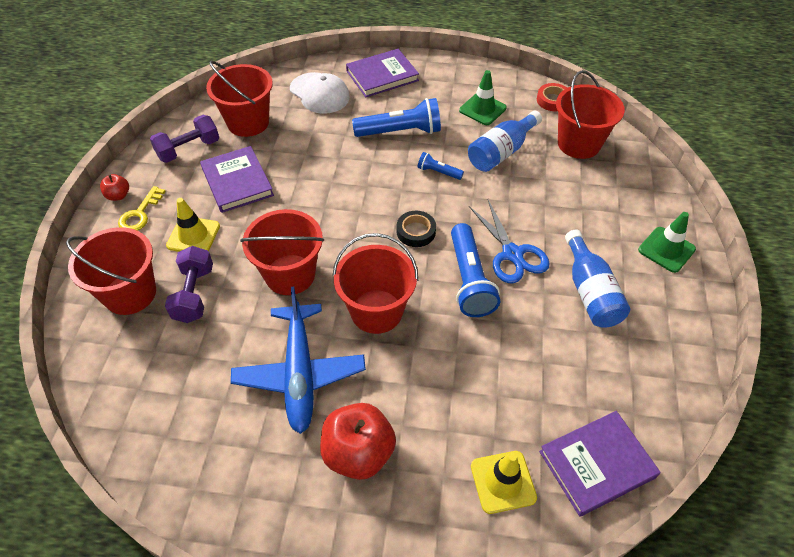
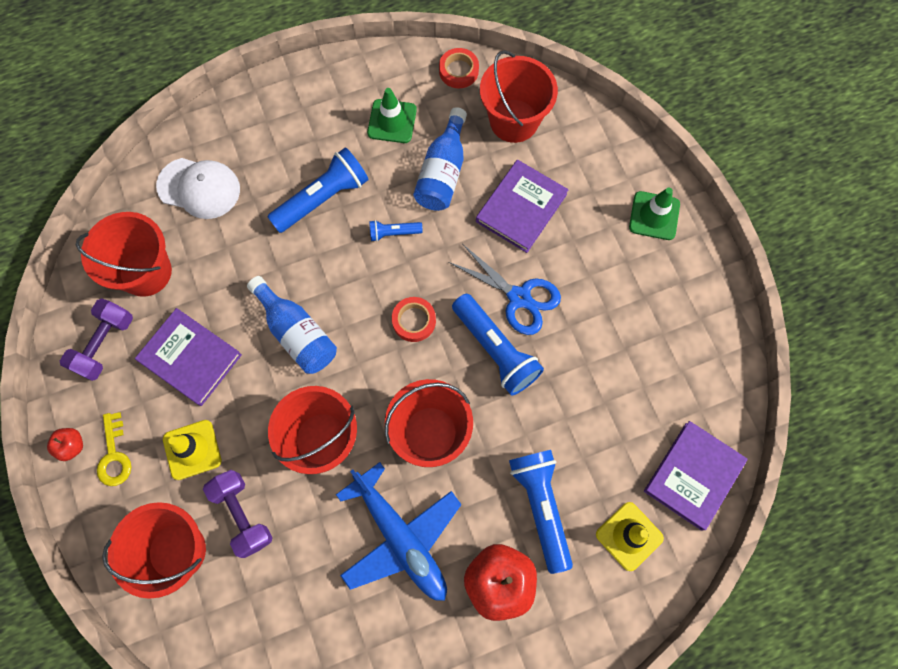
camera: 30 degrees left, 20 degrees up
purple book [346,49,419,97] -> purple book moved to [476,160,569,253]
black tape [397,211,436,247] -> red tape [392,297,436,342]
blue bottle [565,230,630,328] -> blue bottle moved to [247,276,337,374]
none -> blue flashlight [509,450,573,574]

